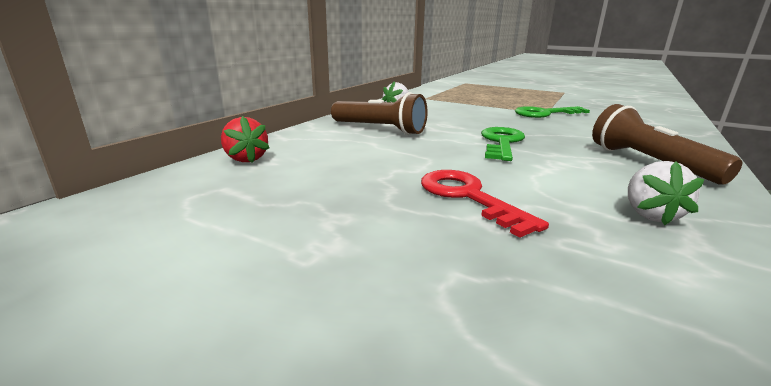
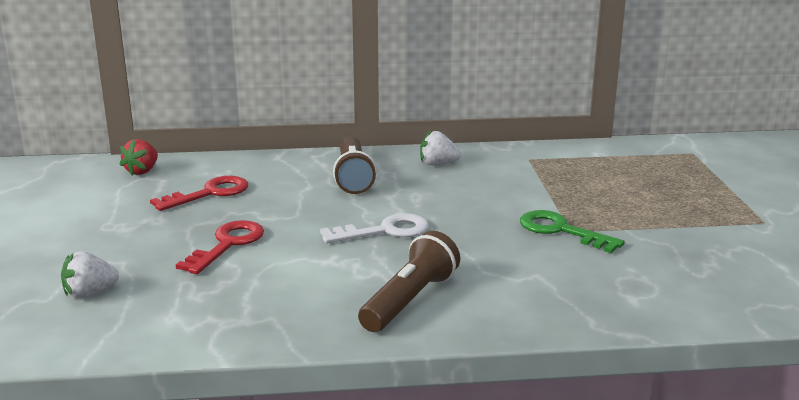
camera: 55 degrees right, 0 degrees up
red strawberry [221,116,270,163] -> red strawberry moved to [119,139,158,176]
green key [481,127,525,161] -> white key [320,213,429,243]
white strawberry [628,161,704,226] -> white strawberry moved to [61,251,119,298]
none -> red key [150,176,248,211]

